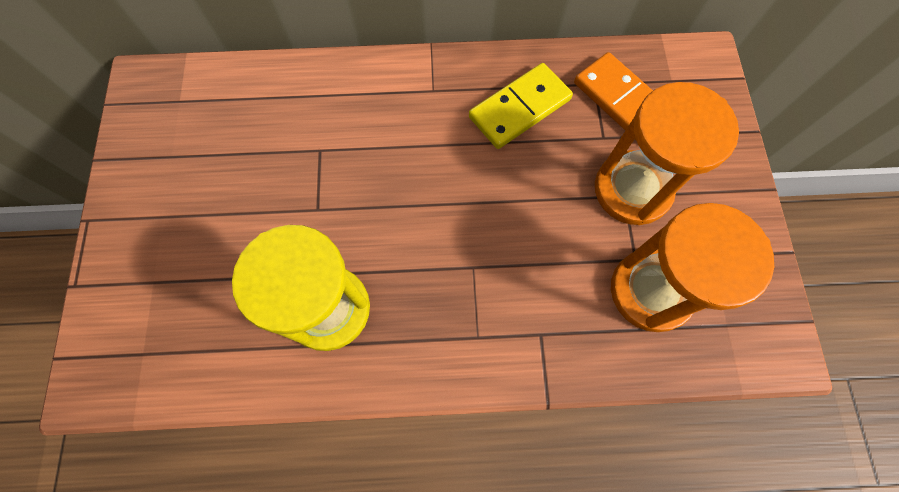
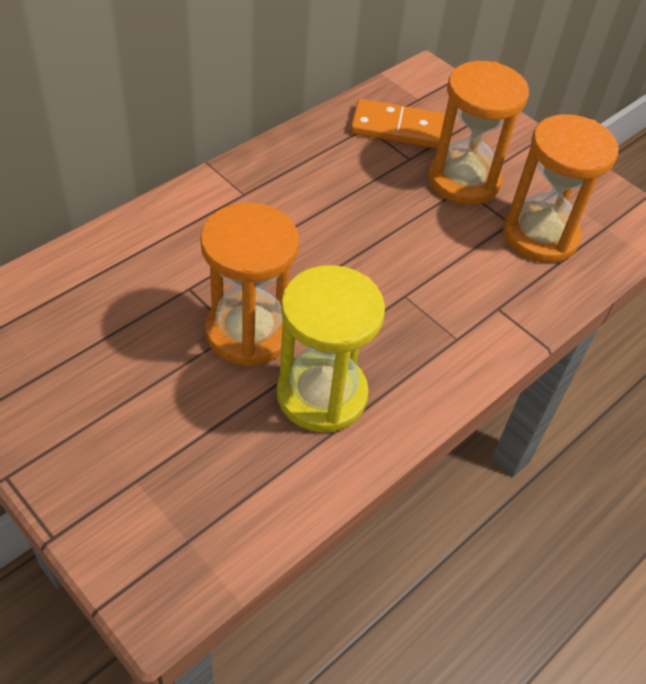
camera: 45 degrees left, 20 degrees down
yellow domino [469,63,573,149] -> none
none -> orange hourglass [200,203,299,366]

